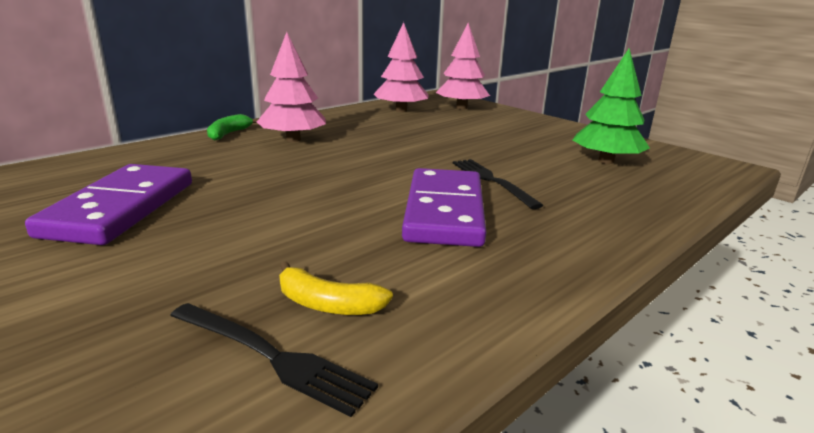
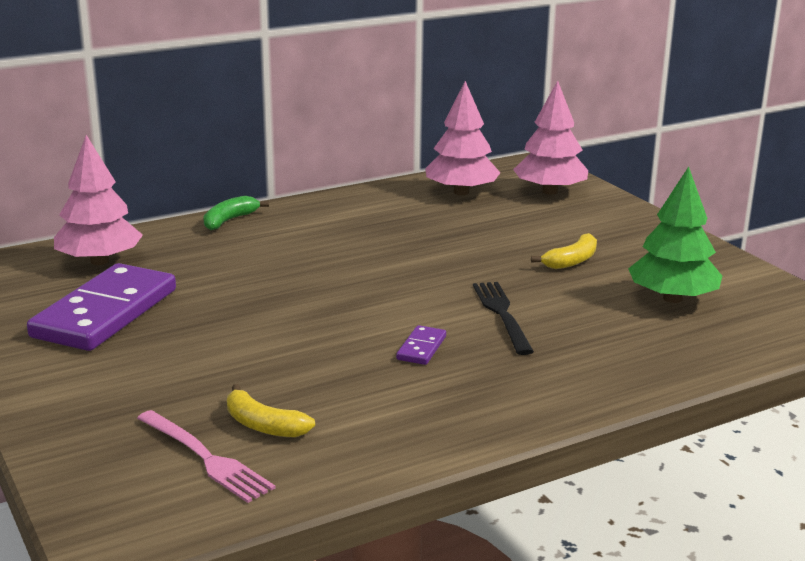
camera: 15 degrees right, 0 degrees up
black fork [170,303,378,417] -> pink fork [137,410,275,503]
pink tree [257,32,326,142] -> pink tree moved to [54,135,143,265]
purple domino [402,168,486,247] -> purple domino [396,325,446,365], size x0.41
none -> yellow banana [531,233,597,269]

